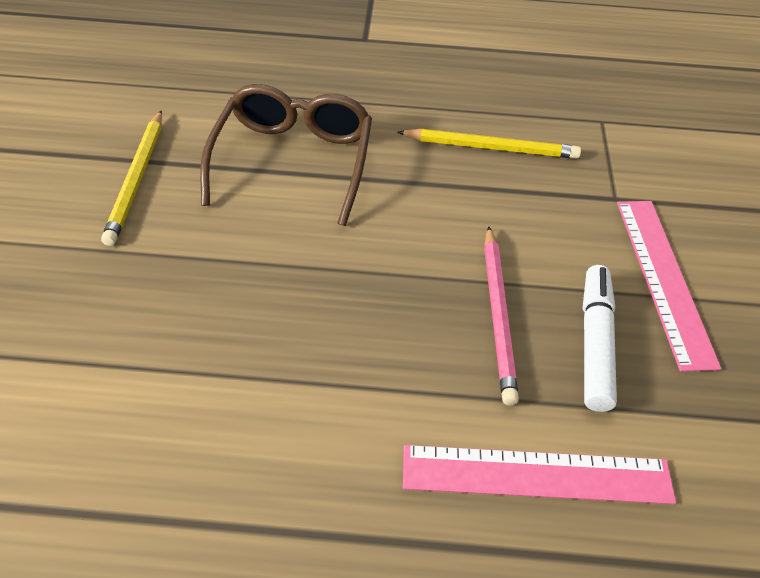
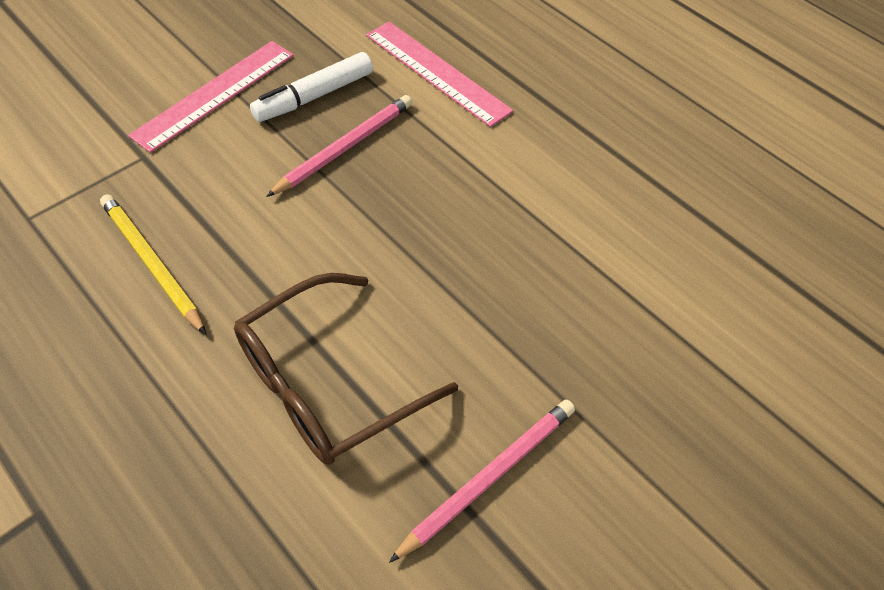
camera: 135 degrees left, 5 degrees up
yellow pencil [101,110,162,246] -> pink pencil [389,400,575,563]

